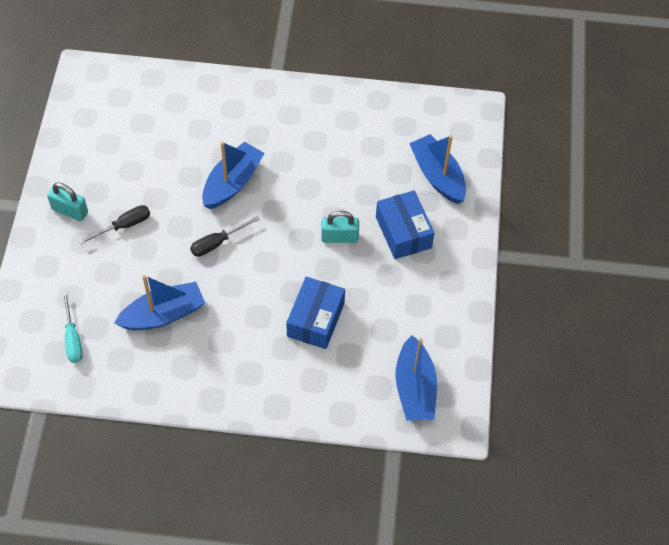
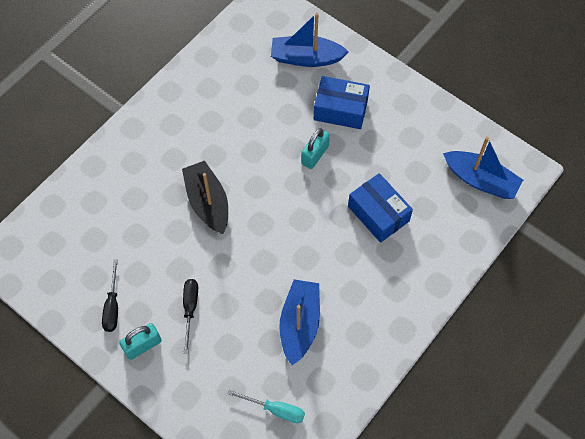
camera: 55 degrees left, 5 degrees up
black screwdriver [190,216,260,257] -> black screwdriver moved to [102,259,118,332]
blue boat [202,142,265,209] -> black boat [182,161,228,234]

